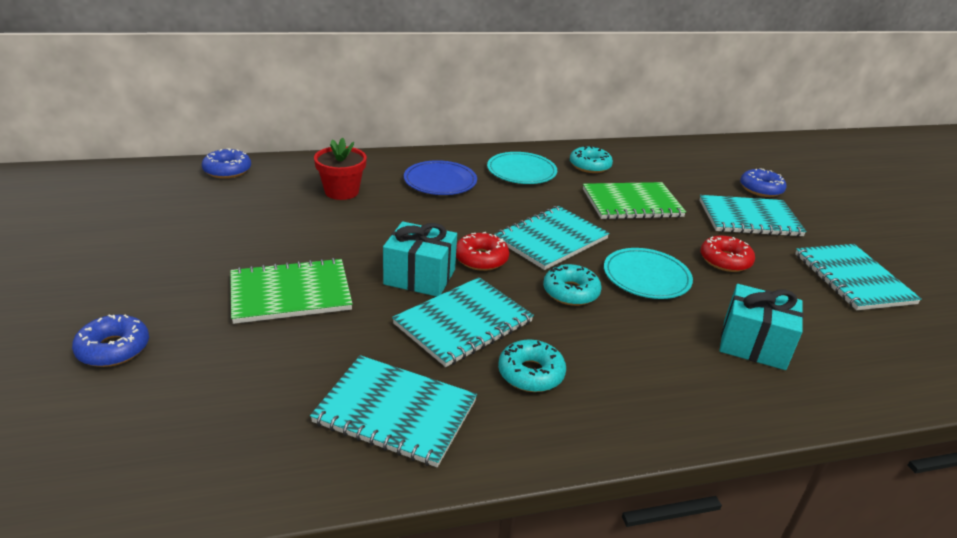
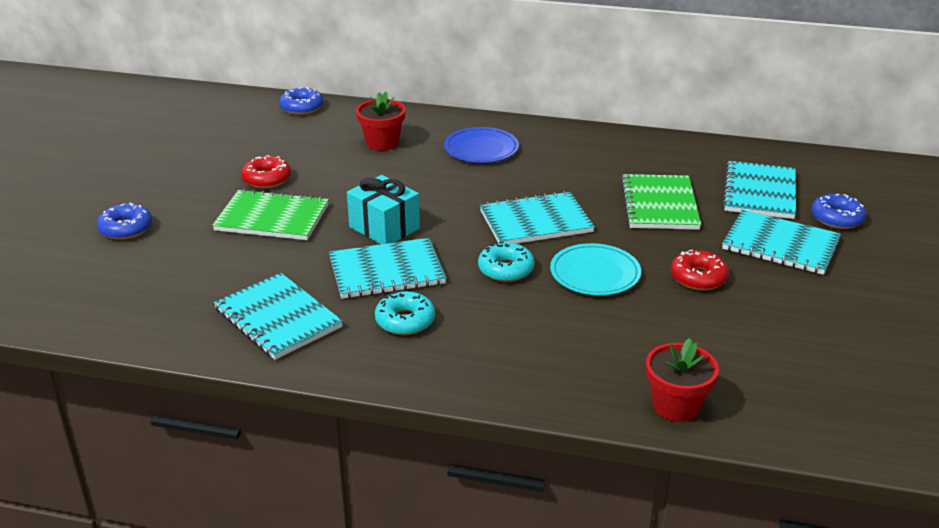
camera: 30 degrees right, 0 degrees up
red donut [456,232,509,271] -> red donut moved to [241,155,291,188]
turquoise plate [487,152,557,184] -> none
turquoise donut [570,146,613,173] -> none
green notebook [583,182,686,220] -> green notebook turned 75 degrees clockwise [621,174,701,230]
turquoise gift [720,284,804,370] -> none
turquoise notebook [795,244,922,310] -> turquoise notebook moved to [722,161,796,219]
none -> red flower pot [646,338,719,422]

